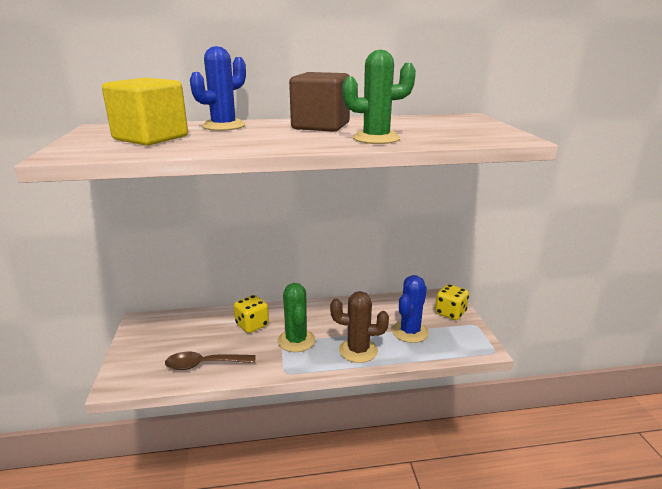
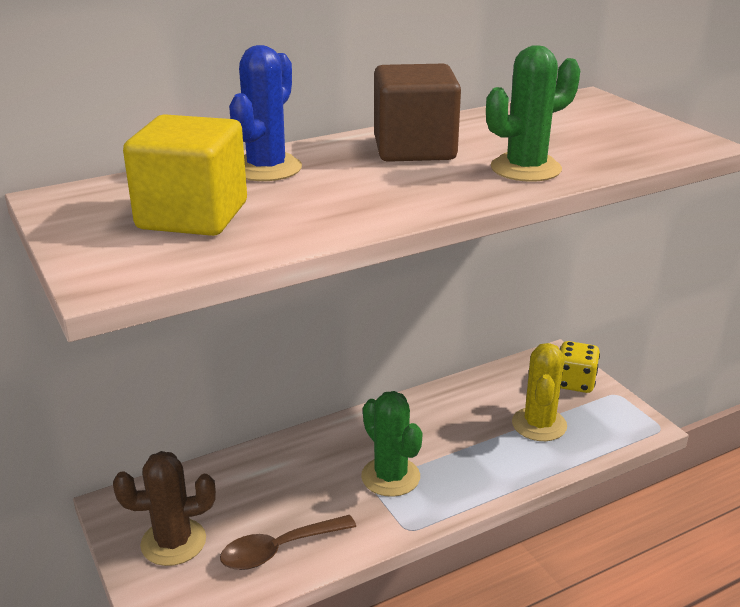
camera: 20 degrees left, 5 degrees up
yellow dice [234,295,269,333] -> none
brown cactus [330,291,389,363] -> brown cactus moved to [113,451,216,566]
blue cactus [392,275,429,343] -> yellow cactus [512,343,567,441]

